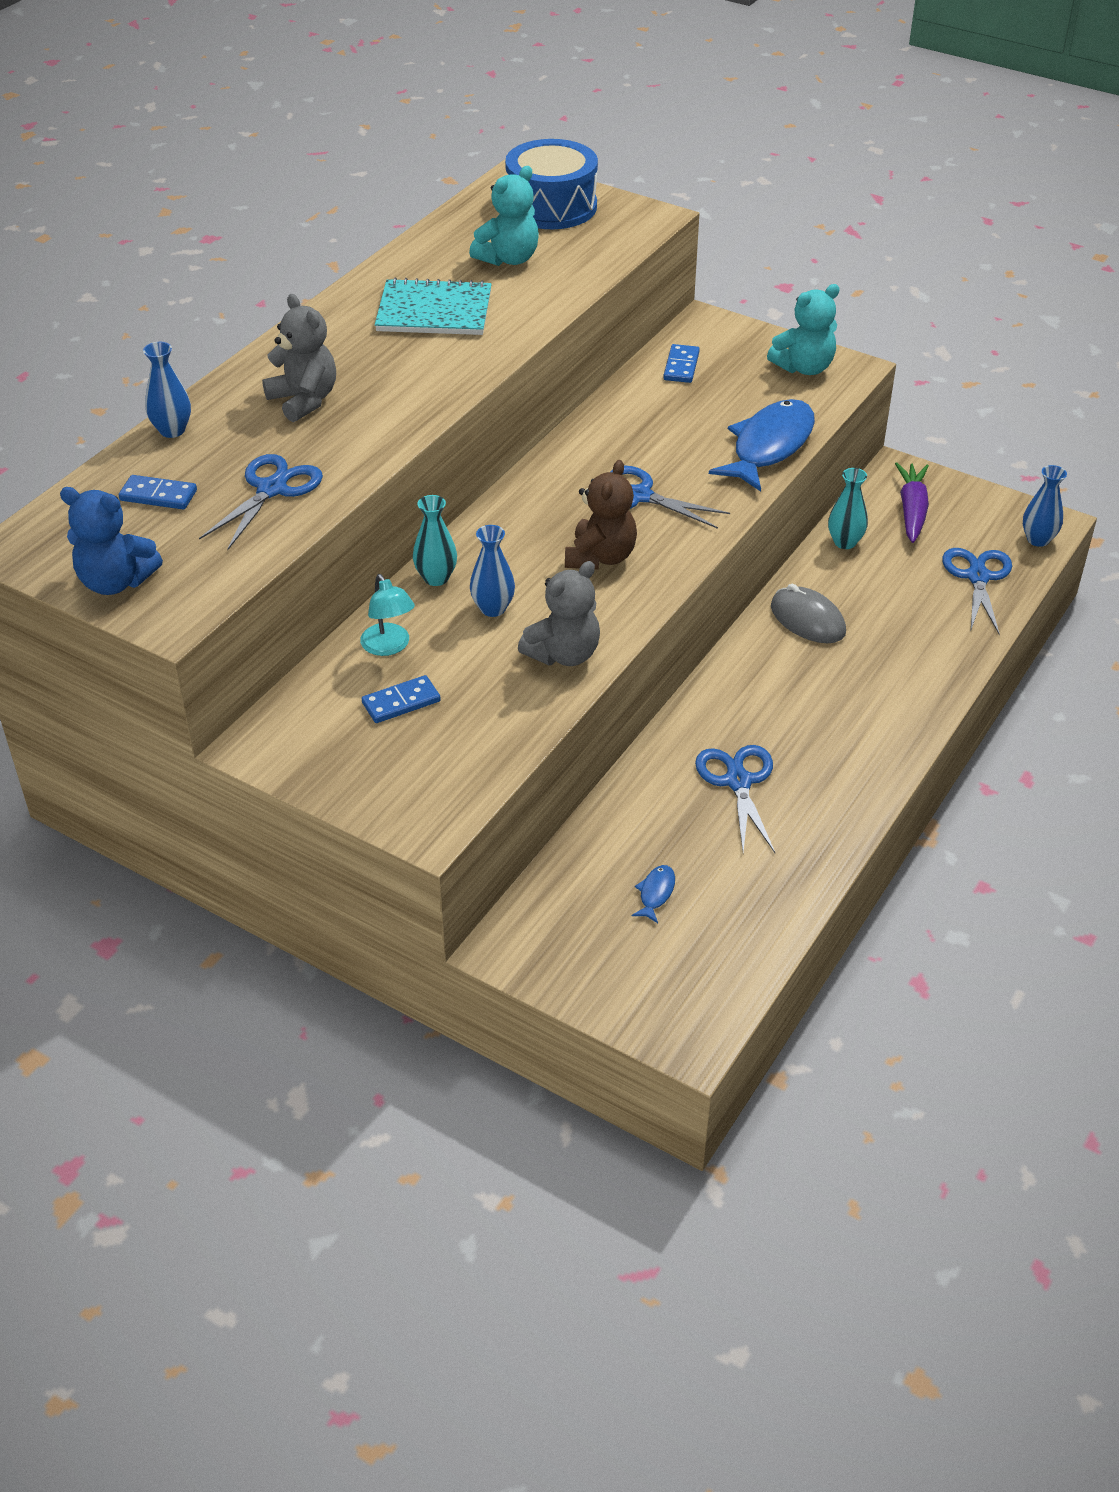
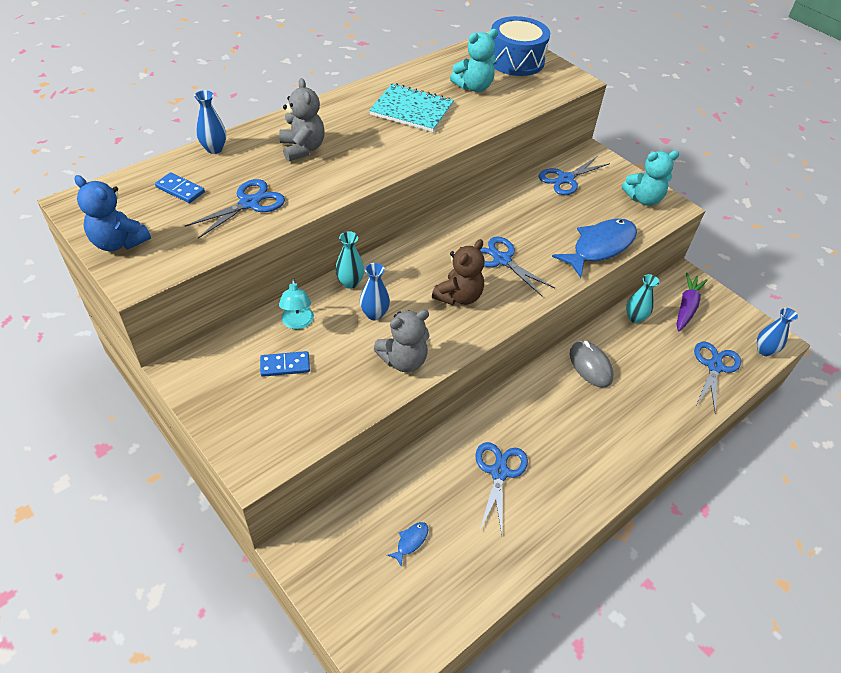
camera: 15 degrees right, 5 degrees up
blue domino [663,344,700,383] -> blue scissors [538,156,610,195]

